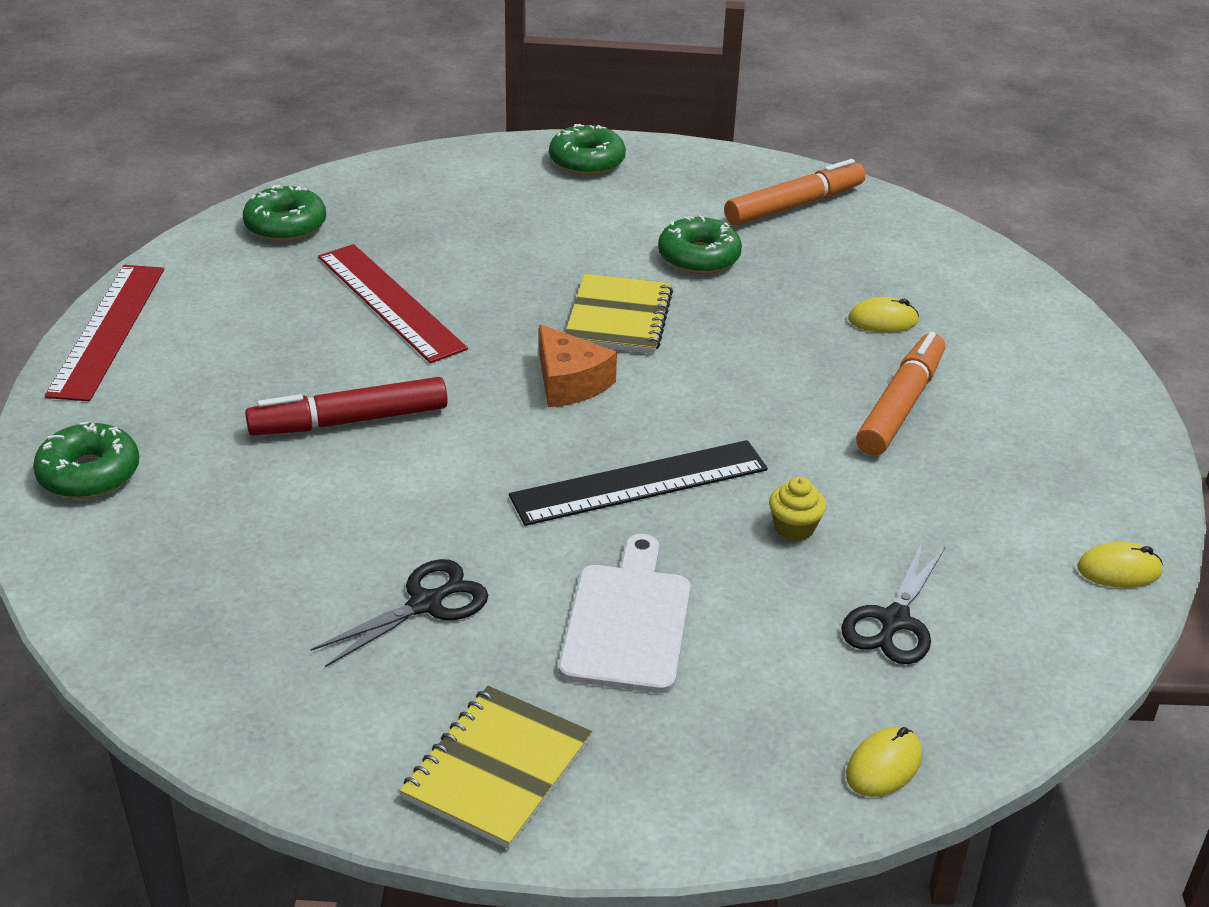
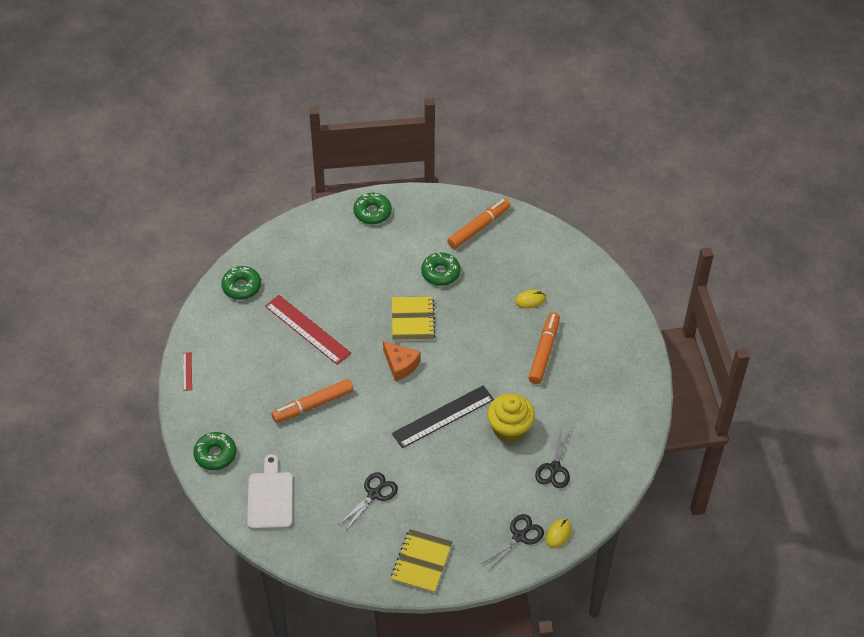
camera: 10 degrees left, 15 degrees up
red ruler [45,265,164,401] -> red ruler [183,352,192,391], size x0.43
red marker [245,377,448,436] -> orange marker [271,379,353,423]
white cutting board [559,534,691,693] -> white cutting board moved to [247,454,293,530]
yellow cupcake [769,477,826,541] -> yellow cupcake [487,394,535,443], size x2.05
yellow mouse [1077,542,1163,588] -> none
none -> black scissors [481,514,544,571]

